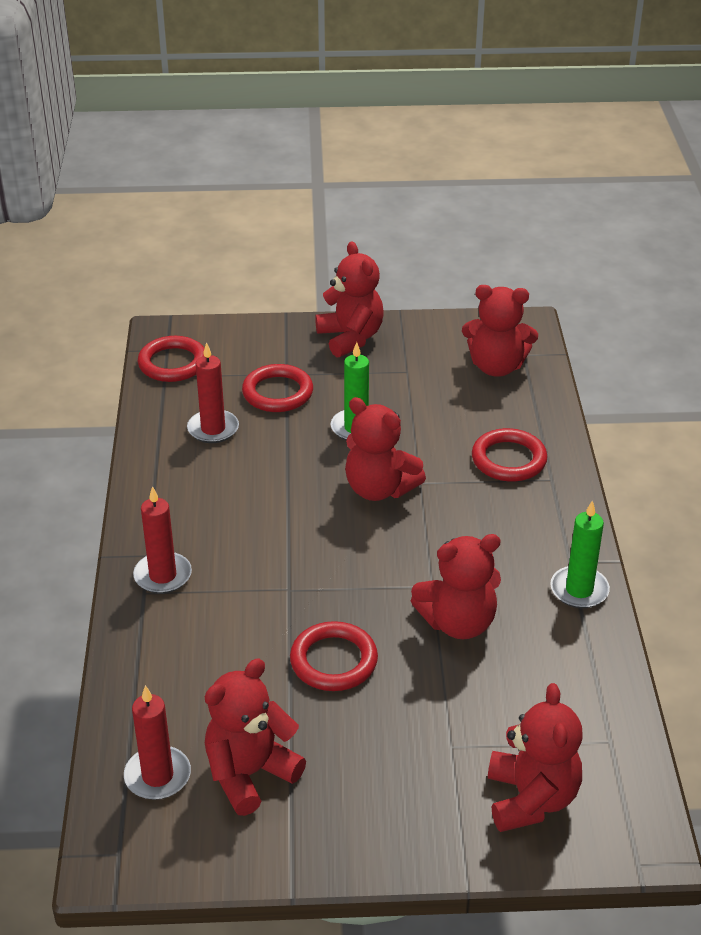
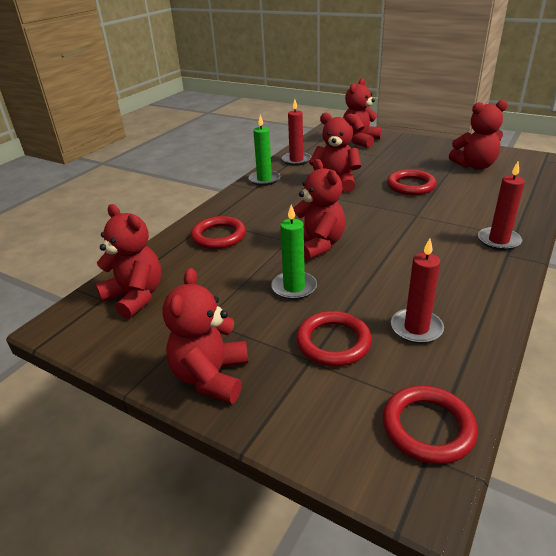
camera: 145 degrees left, 5 degrees down
red candle [124,685,191,800] -> red candle moved to [282,99,311,166]

